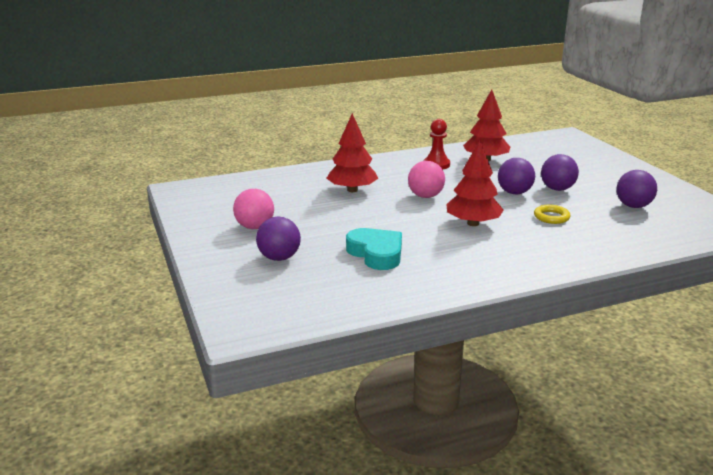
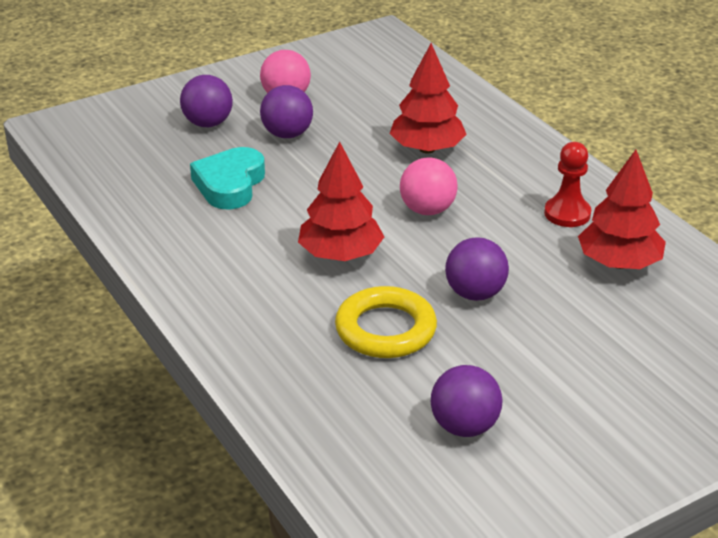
camera: 80 degrees right, 10 degrees up
turquoise heart [346,228,402,270] -> turquoise heart turned 150 degrees clockwise [190,147,265,210]
yellow ring [534,205,570,224] -> yellow ring [335,286,437,358], size x1.73
purple ball [541,154,579,191] -> purple ball moved to [260,85,313,138]

